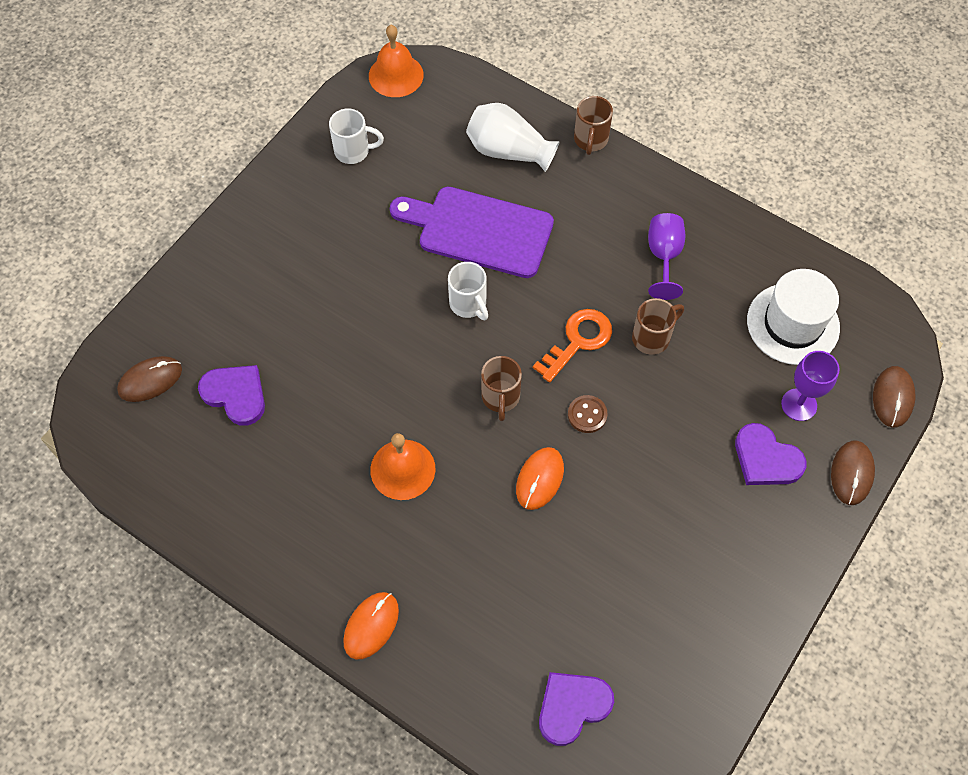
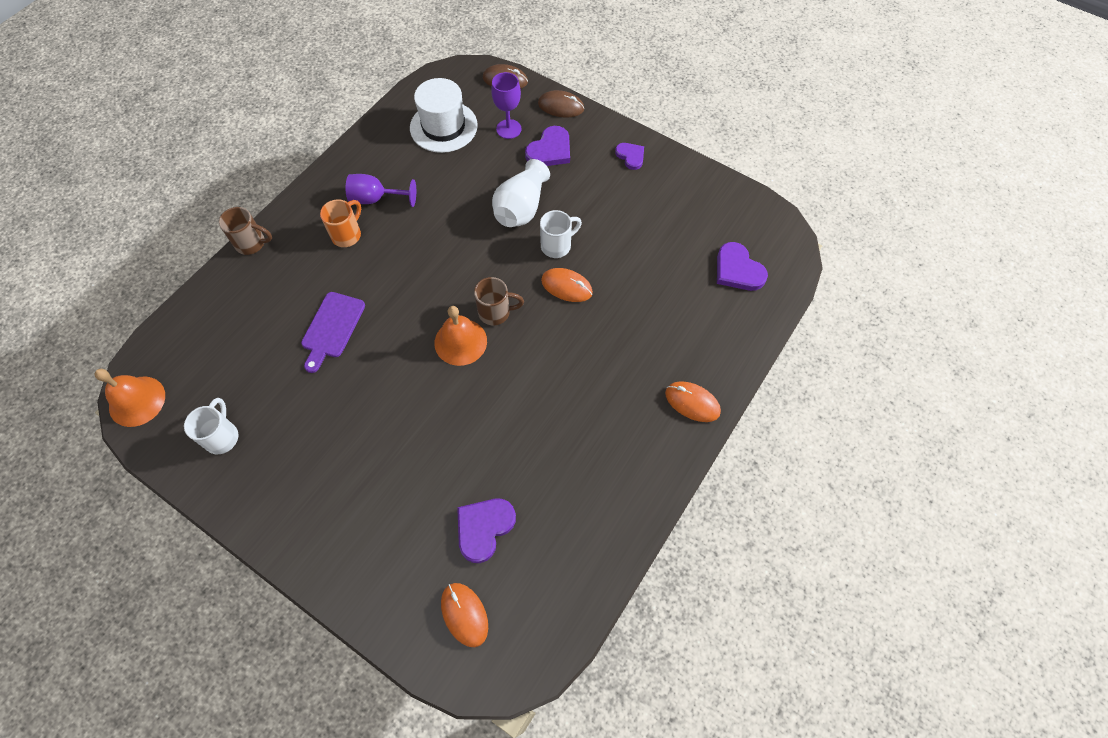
camera: 90 degrees left, 0 degrees up
brown mouse [117,356,182,402] -> orange mouse [441,583,488,647]
orange bell [370,433,435,500] -> orange bell moved to [434,306,487,366]
purple cutting board [390,186,554,278] -> purple cutting board [301,292,365,373], size x0.62
white mug [448,262,488,320] -> white mug moved to [540,210,582,258]
white vase [466,103,560,172] -> white vase moved to [492,159,550,227]
orange key [533,309,612,382] -> none
brown button [568,395,608,433] -> none
brown mug [632,298,684,355] -> none
none -> orange mug [320,199,361,247]
none -> purple heart [615,143,644,170]

